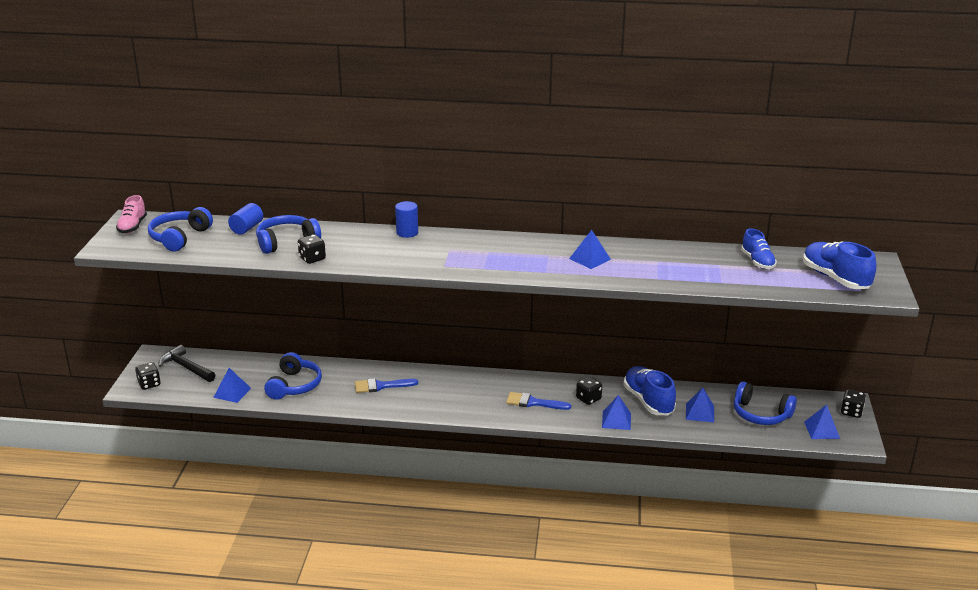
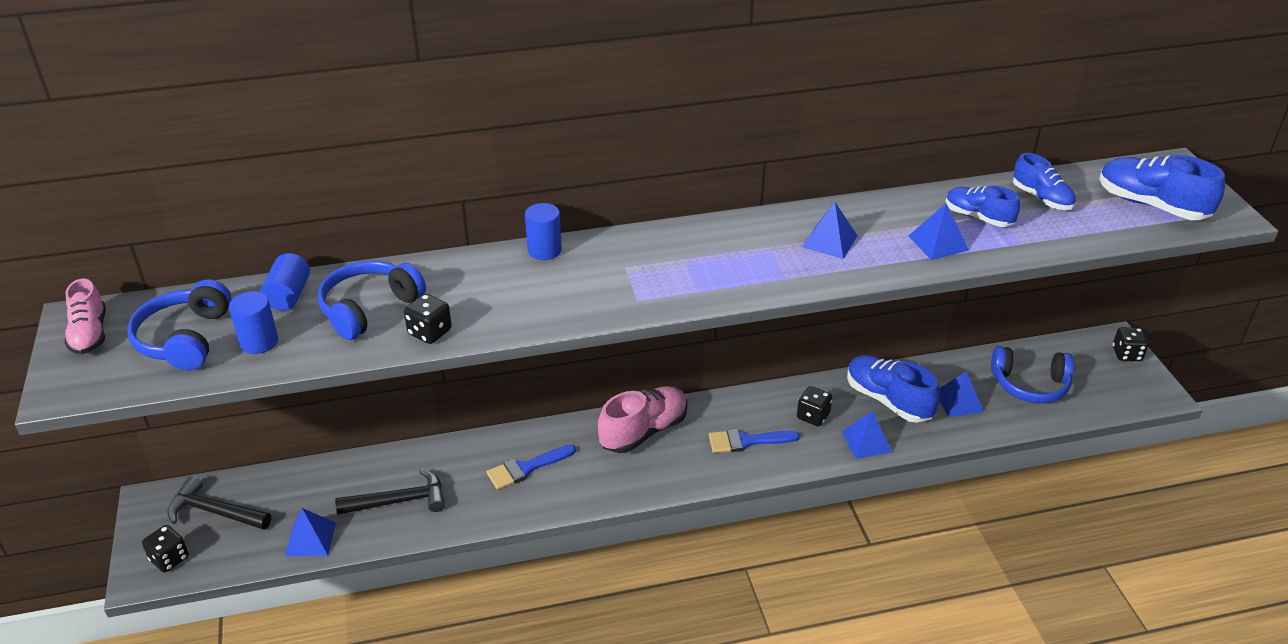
camera: 20 degrees left, 10 degrees up
blue headphones [264,352,322,400] -> black hammer [335,469,445,515]
blue pyramid [804,404,840,439] -> blue pyramid moved to [909,203,969,260]
none -> blue cylinder [229,291,278,354]
none -> pink shoe [598,386,687,453]
none -> blue shoe [946,185,1020,227]

